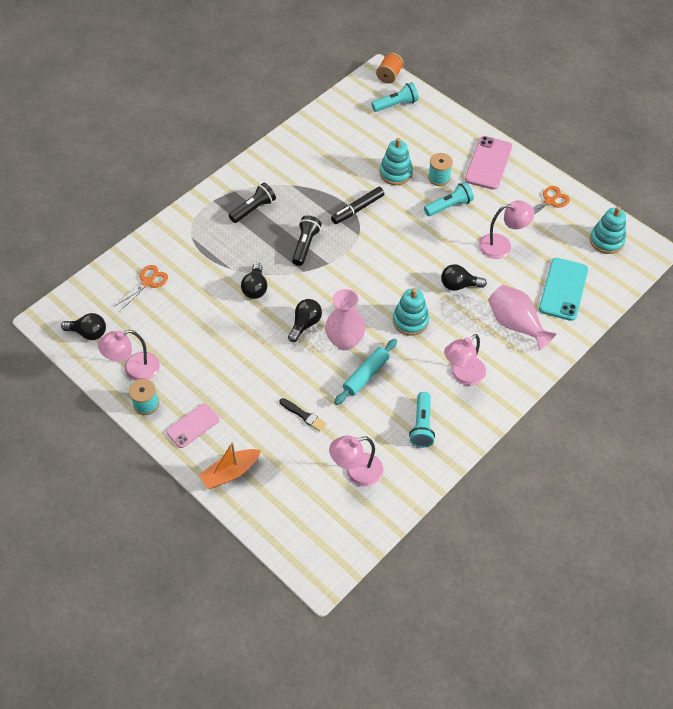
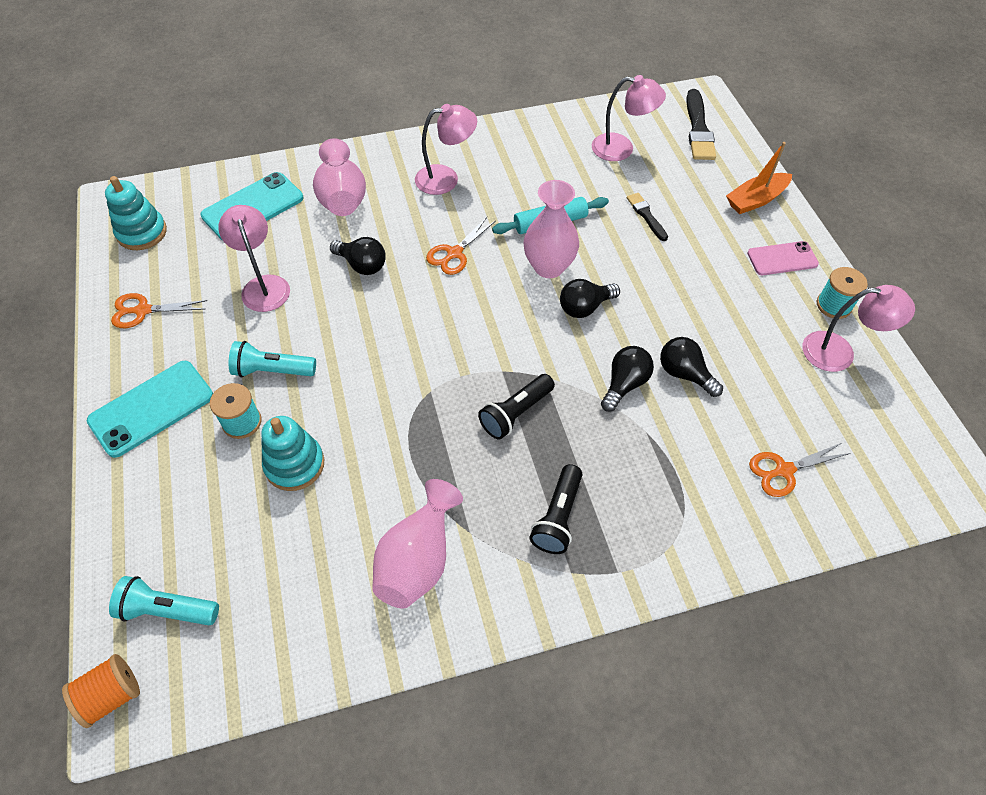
camera: 150 degrees left, 0 degrees up
black light bulb [61,313,106,340] -> black light bulb moved to [660,337,723,397]
orange boat [199,442,261,489] -> orange boat turned 150 degrees clockwise [726,142,792,214]
black flashlight [229,183,276,223] -> black flashlight turned 60 degrees counterclockwise [530,464,582,554]
black marker [331,187,384,224] -> none
turquoise stacking toy [393,288,429,336] -> orange scissors [426,217,496,275]
turquoise flashlight [409,392,435,447] -> none
pink phone [465,136,512,190] -> turquoise phone [87,361,213,458]
pink lamp [479,200,535,259] -> pink lamp turned 45 degrees clockwise [218,205,290,312]
none -> pink vase [372,479,463,608]
none -> black brush [686,89,716,160]

